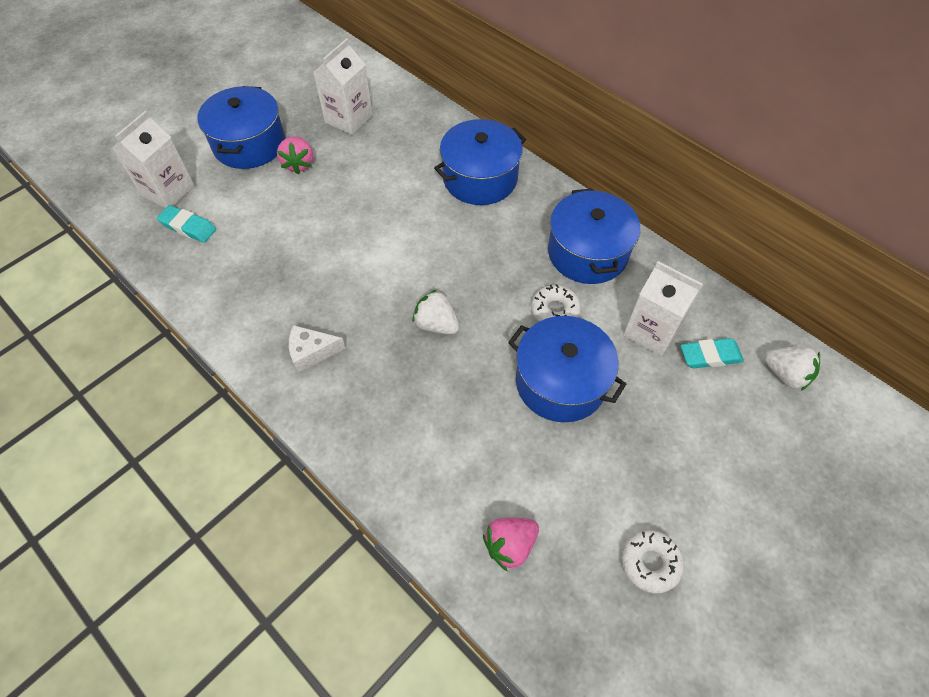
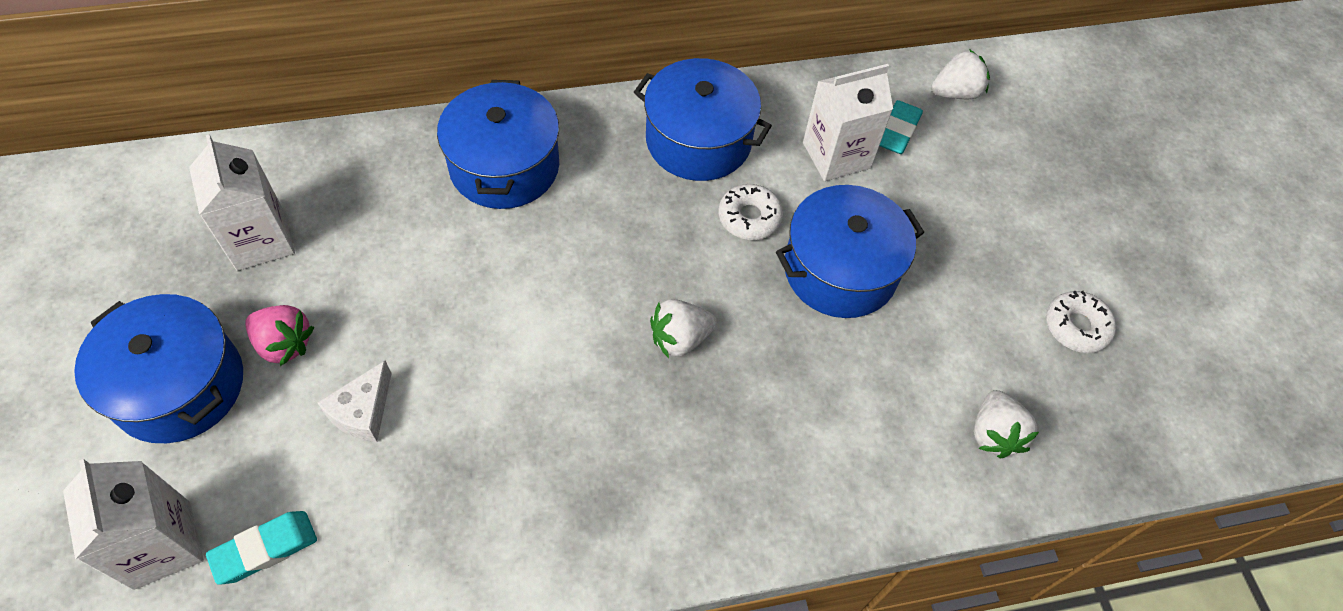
camera: 60 degrees left, 0 degrees up
white cheese [289,325,346,373] -> white cheese moved to [317,360,392,442]
pink strawberry [483,518,539,571] -> white strawberry [974,390,1039,458]

